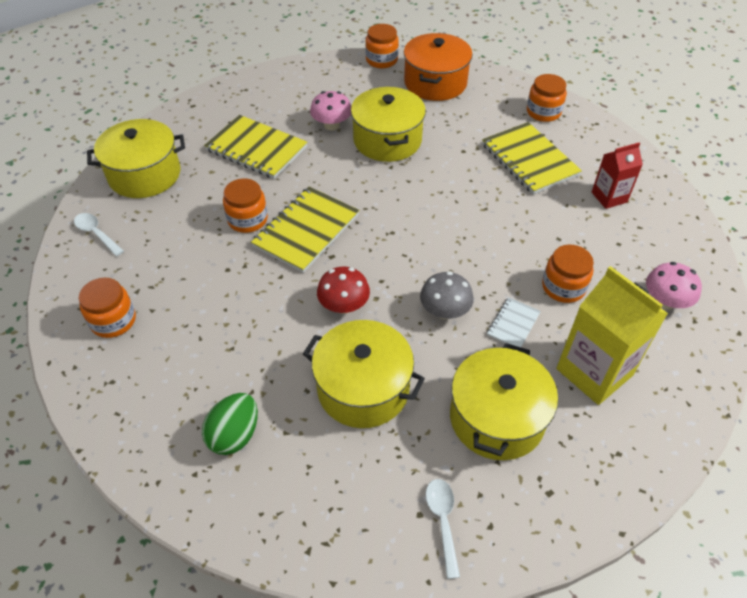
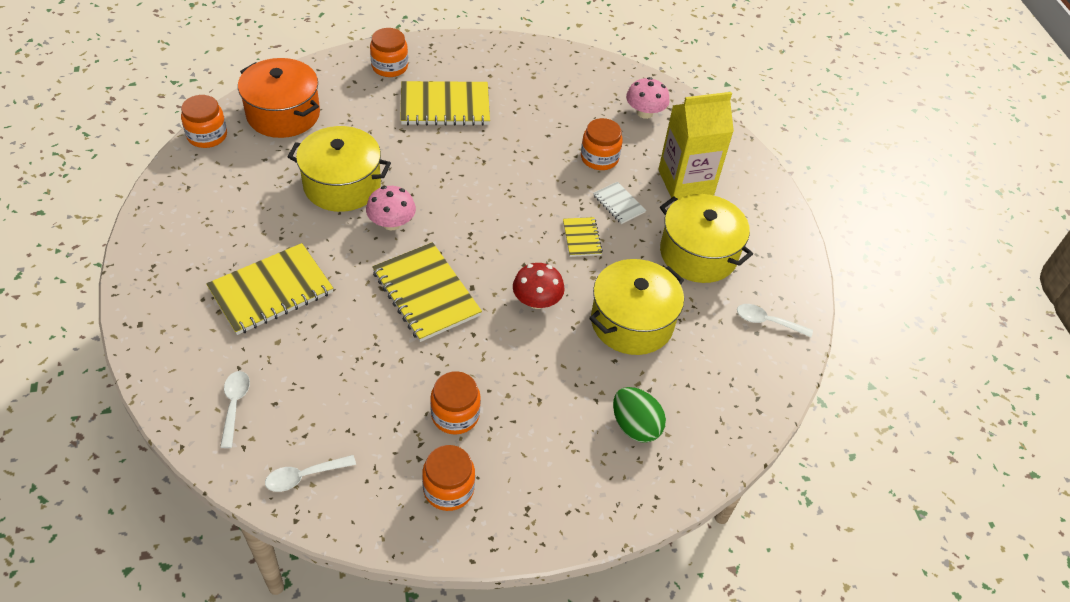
camera: 70 degrees left, 0 degrees up
yellow pot [87,119,185,198] -> white spoon [220,371,250,448]
orange jar [223,178,268,233] -> orange jar moved to [430,371,481,435]
pink mushroom [310,91,351,131] -> pink mushroom moved to [366,186,416,230]
grey mushroom [420,271,474,319] -> yellow notebook [563,217,603,257]
red carton [592,142,643,209] -> none

